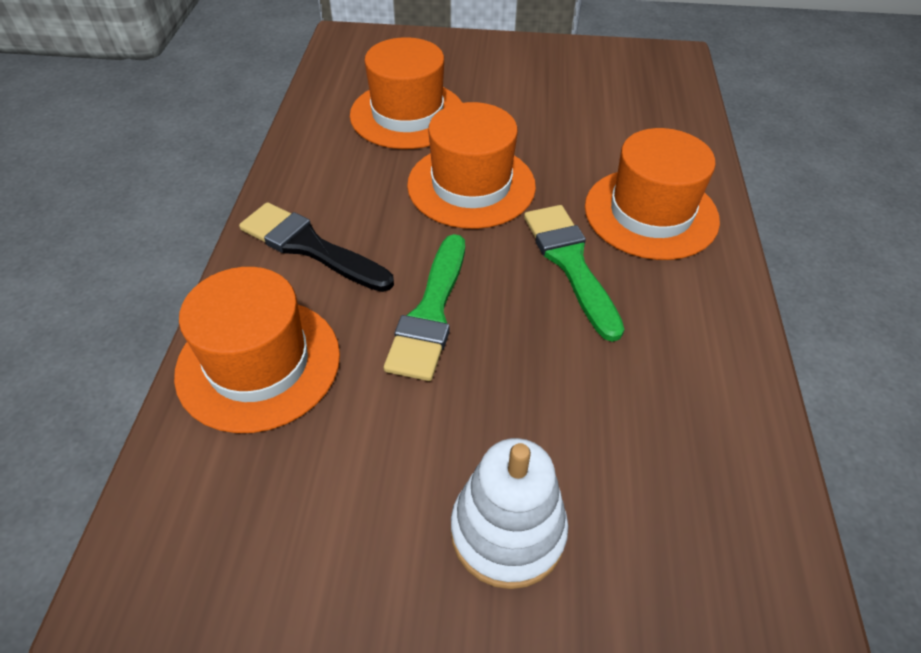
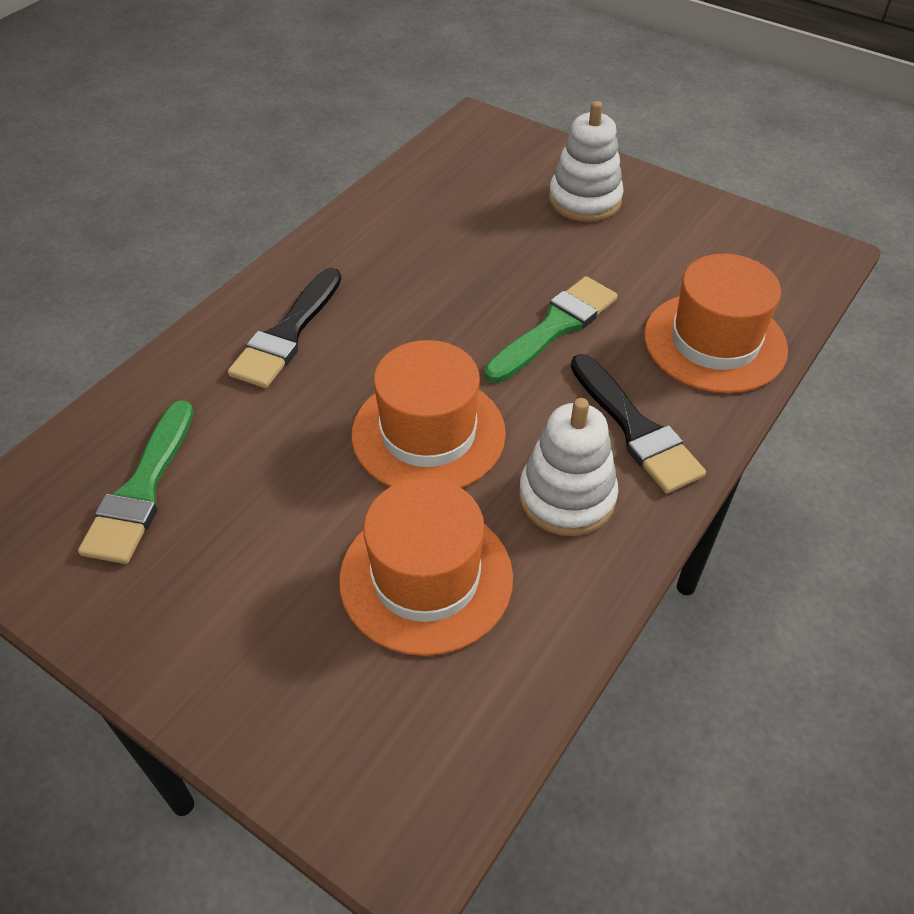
camera: 150 degrees left, 0 degrees up
green brush [524,205,625,342] -> green brush moved to [78,400,194,564]
orange hat [585,128,720,260] -> black brush [228,268,341,388]
none -> white stacking toy [519,398,618,536]

